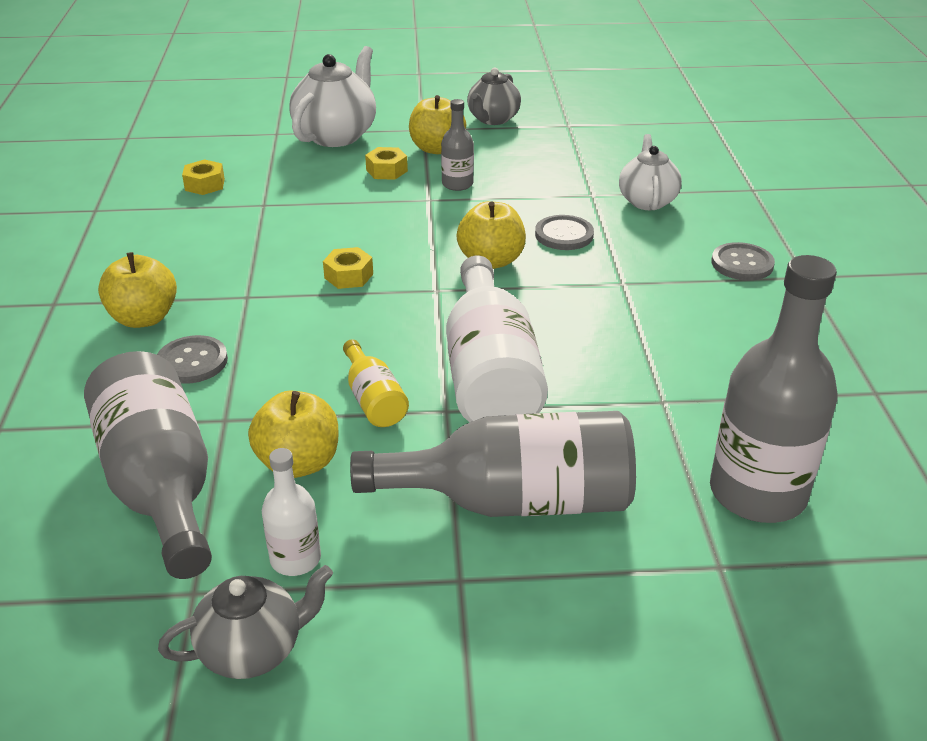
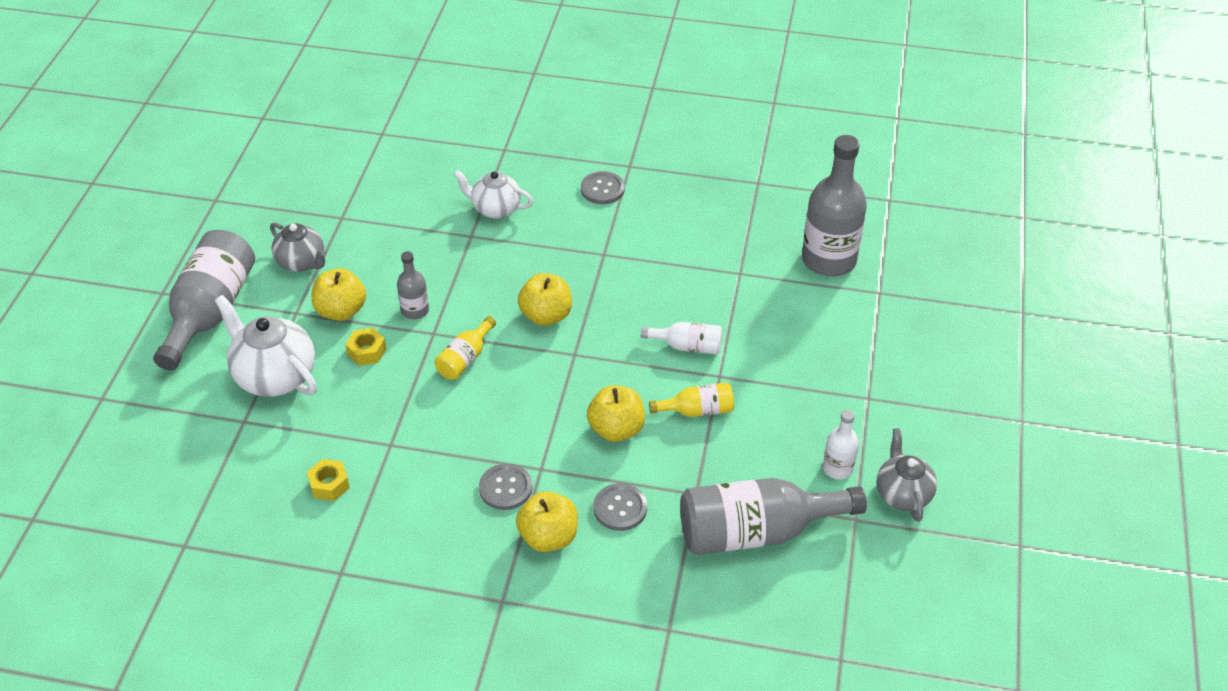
camera: 75 degrees left, 10 degrees up
yellow apple [248,391,338,478] -> yellow apple moved to [587,385,645,442]
yellow nut [323,247,373,289] -> none
grey bottle [350,411,636,517] -> grey bottle moved to [153,230,255,371]
white bottle [446,255,548,423] -> white bottle [641,322,722,354], size x0.49
grey button [535,215,594,250] -> grey button moved to [479,463,532,510]
none -> yellow bottle [435,316,496,380]

